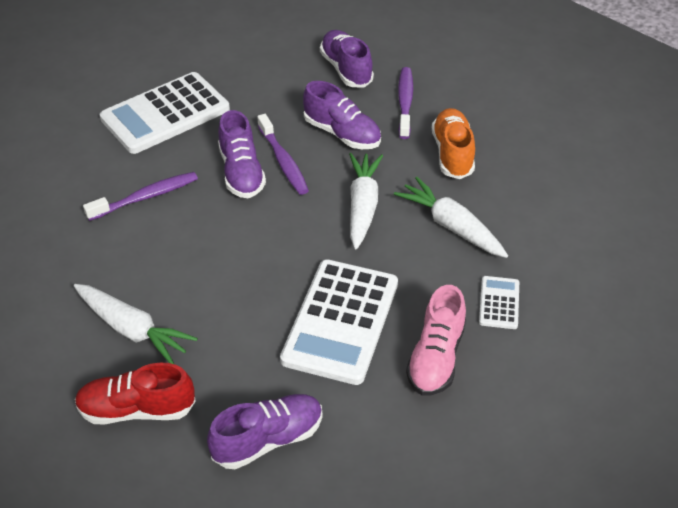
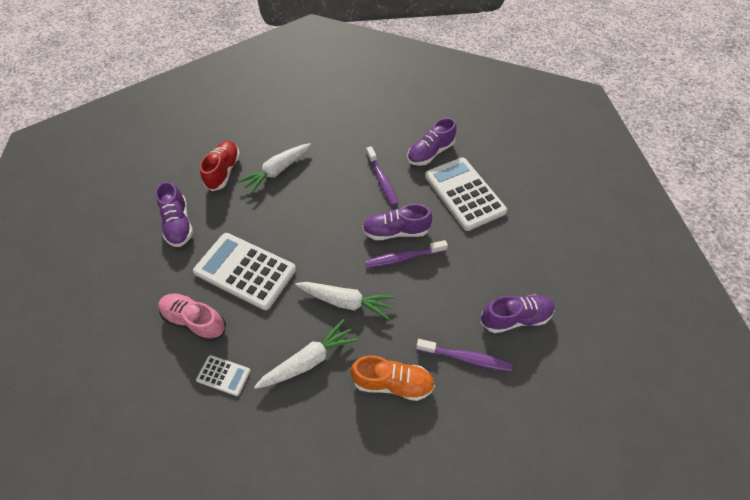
camera: 100 degrees right, 10 degrees up
purple shoe [303,81,381,149] -> purple shoe moved to [407,118,457,166]

